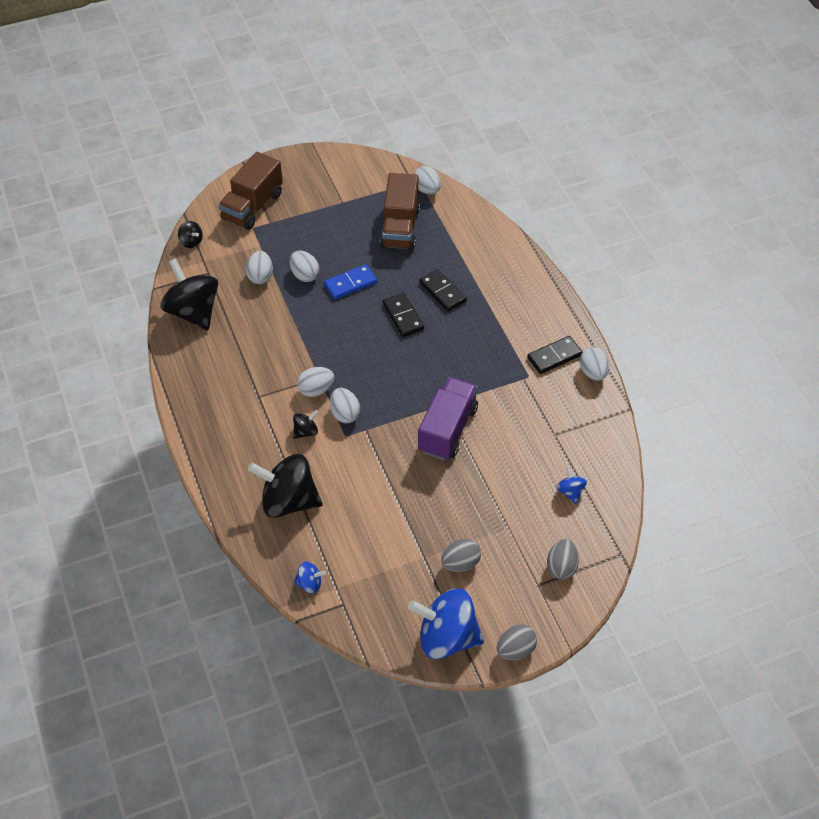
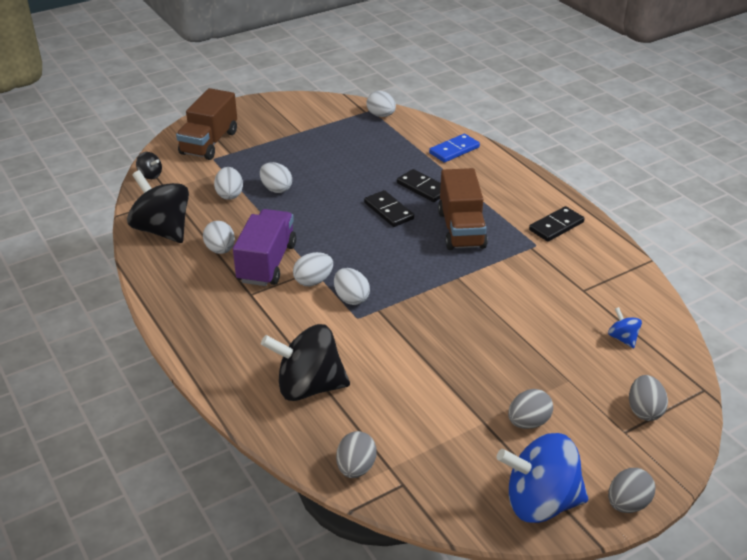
camera: 10 degrees left, 15 degrees down
black spinning top [293,410,318,439] -> none
blue spinning top [294,562,326,593] -> grey egg [336,431,377,478]
blue domino [324,264,377,299] -> blue domino moved to [429,134,480,163]
brown truck [380,173,420,250] -> brown truck moved to [438,168,488,250]
purple truck [418,377,478,460] -> purple truck moved to [233,209,296,286]
white egg [580,347,609,381] -> white egg moved to [203,221,235,254]

